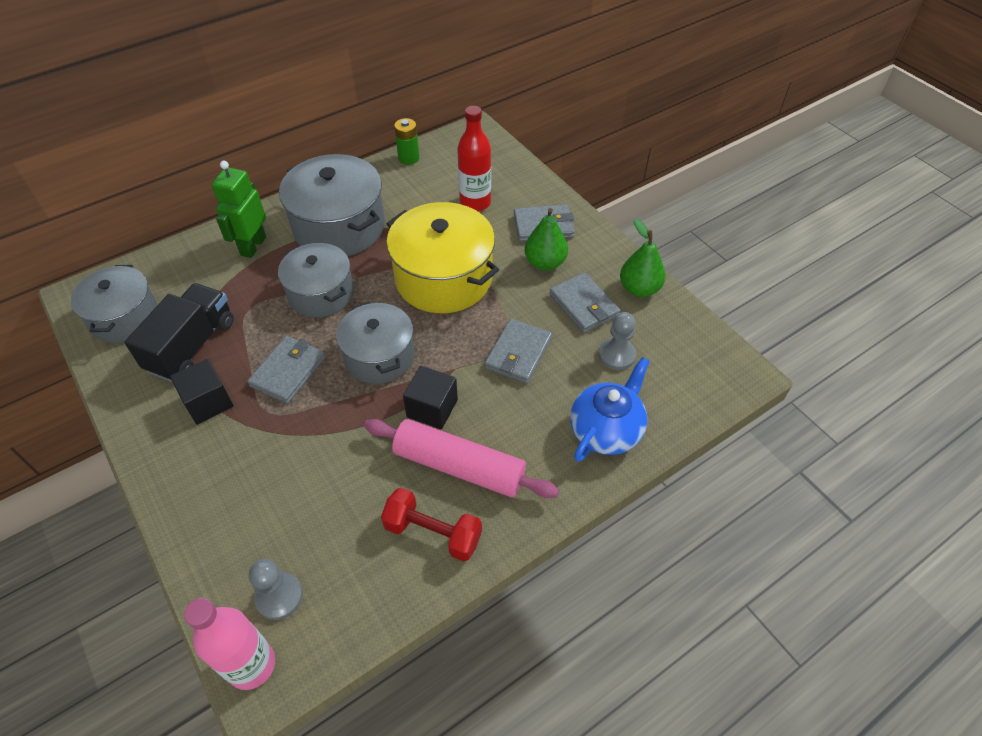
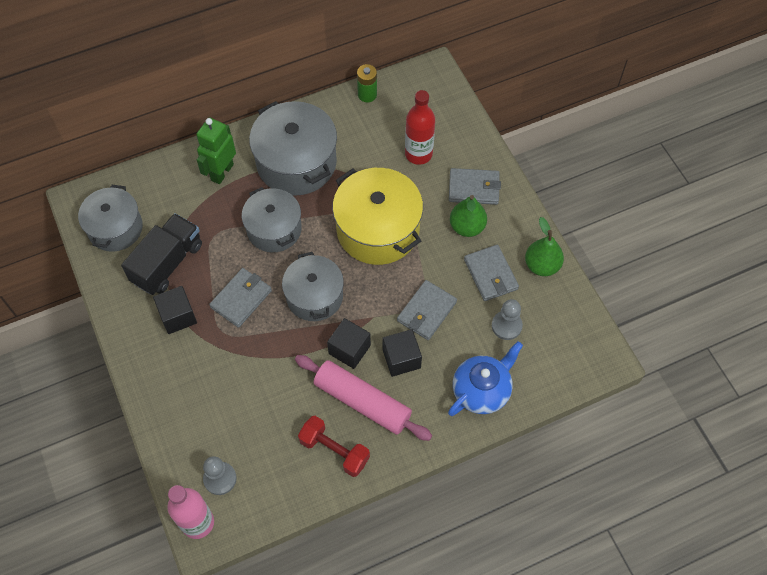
camera: 10 degrees right, 10 degrees up
none -> black cube [382,329,422,377]

